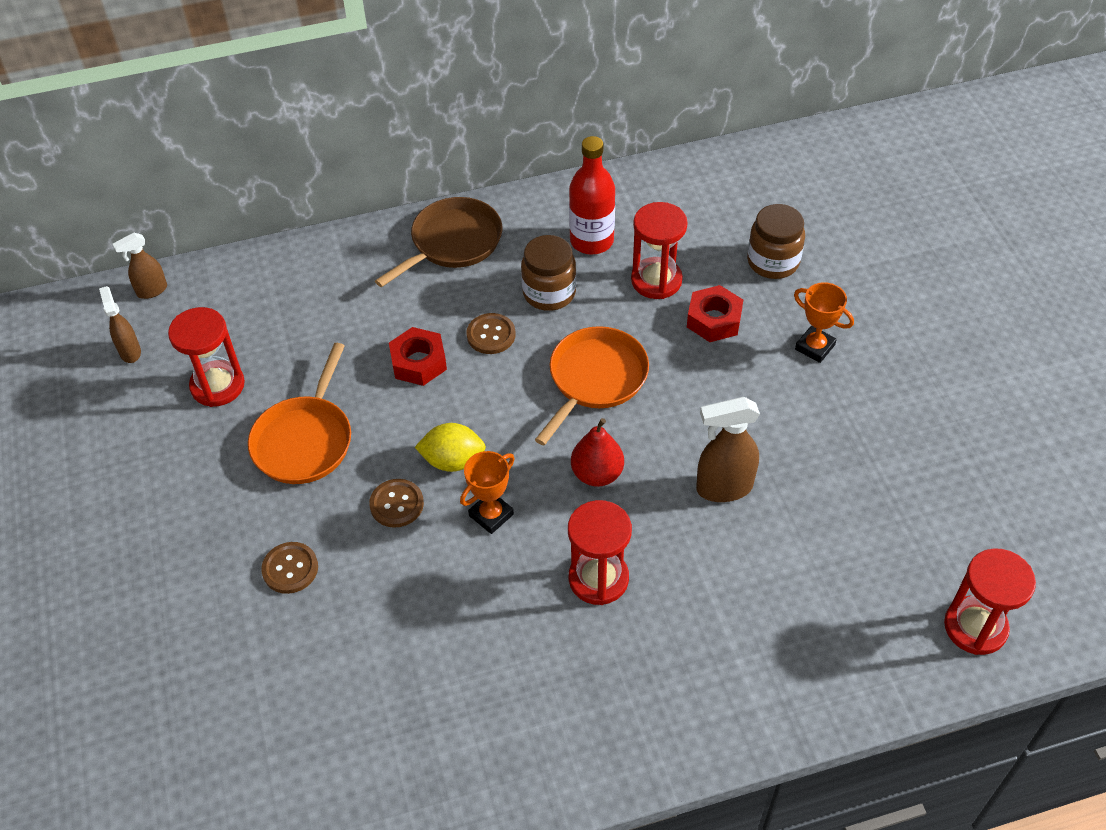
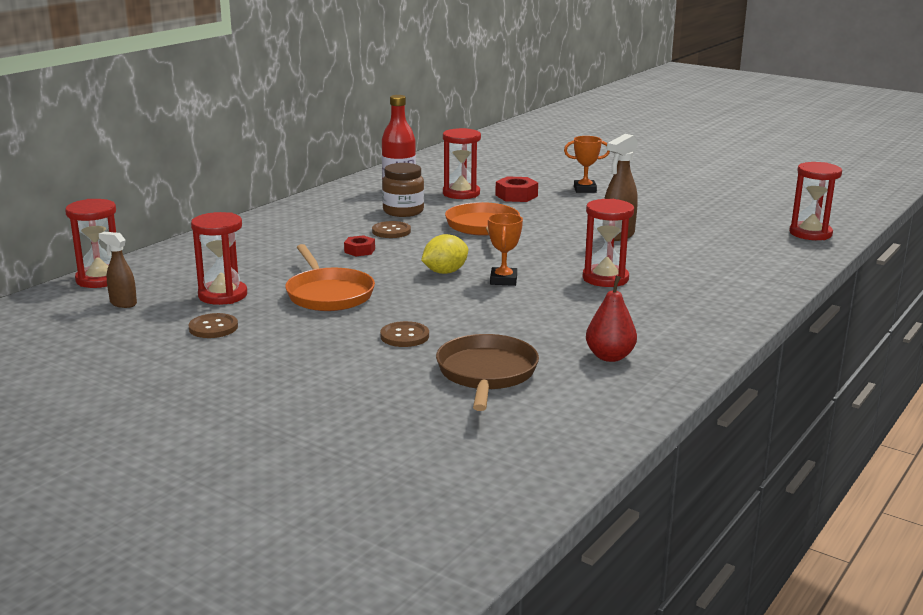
camera: 40 degrees left, 30 degrees down
brown spray bottle [112,233,167,299] -> red hourglass [65,199,116,288]
brown button [369,479,424,528] -> brown button moved to [188,313,238,338]
brown pan [375,197,502,287] -> brown pan moved to [436,334,539,411]
red nut [389,327,447,386] -> red nut [344,235,375,256], size x0.65
red pear [571,418,624,487] -> red pear moved to [586,276,637,362]
brown jar [747,204,805,279] -> none

